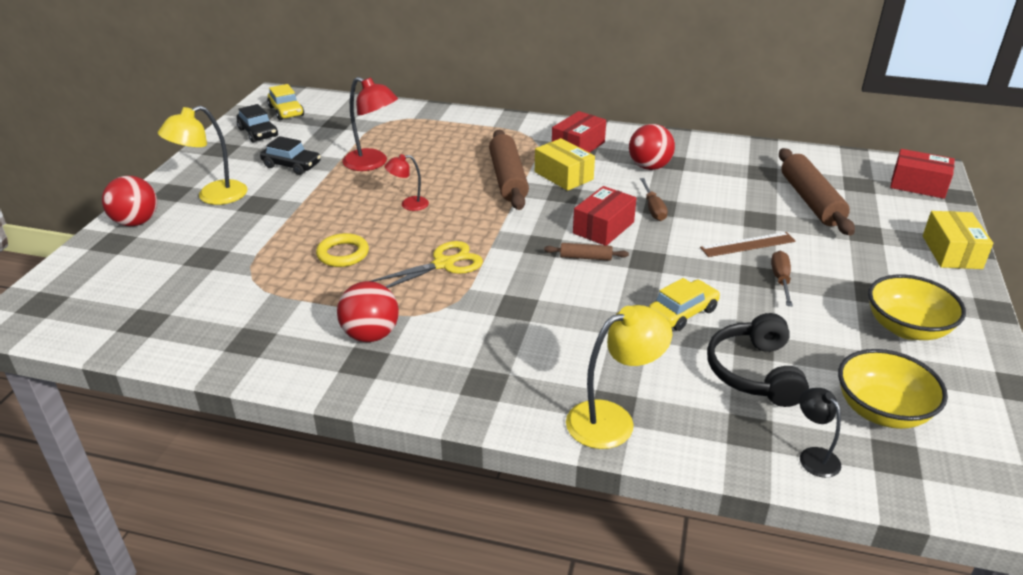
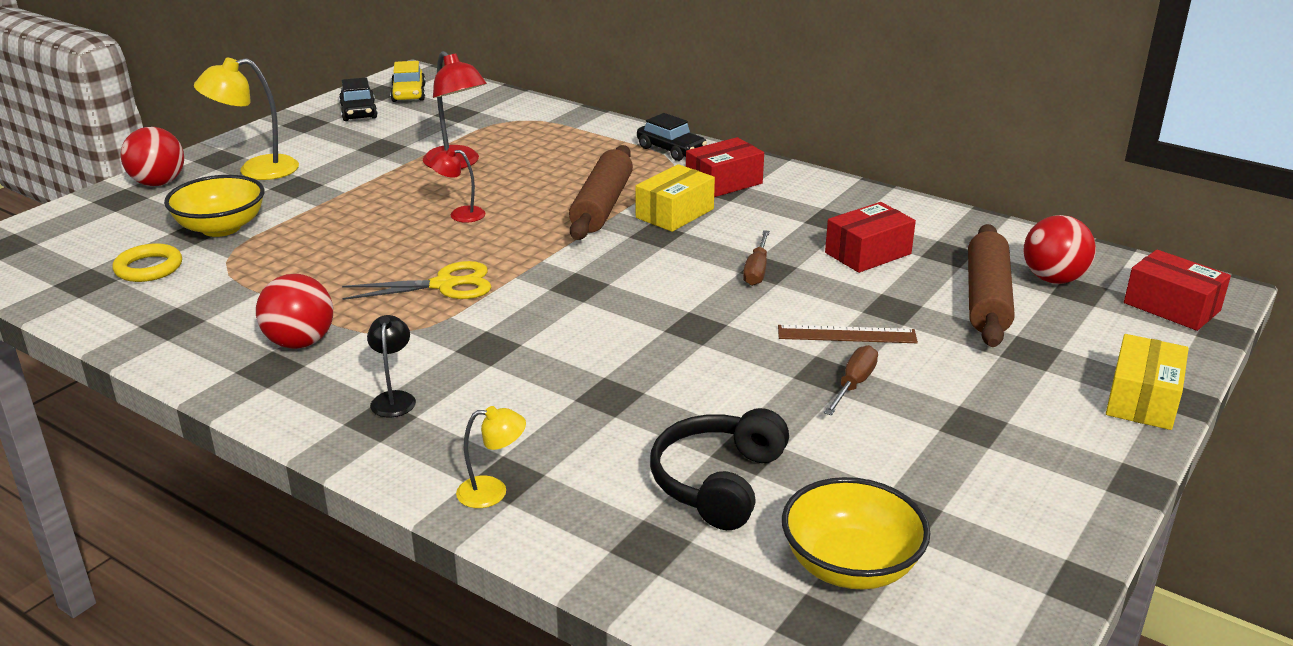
camera: 20 degrees right, 5 degrees down
black car [260,136,321,175] -> black car moved to [637,113,707,161]
yellow ring [316,233,369,267] -> yellow ring moved to [112,243,182,282]
yellow box [535,138,595,191] -> yellow box turned 60 degrees clockwise [635,164,715,232]
brown rolling pin [544,243,629,261] -> none
yellow lamp [566,305,672,449] -> yellow lamp [456,406,526,508], size x0.57
red box [573,186,636,246] -> red box moved to [825,202,916,273]
red ball [629,124,675,170] -> red ball moved to [1023,215,1096,284]
yellow car [649,278,720,331] -> none
black lamp [799,388,841,478] -> black lamp moved to [367,315,416,418]
yellow bowl [868,274,966,340] -> yellow bowl moved to [164,175,265,237]

